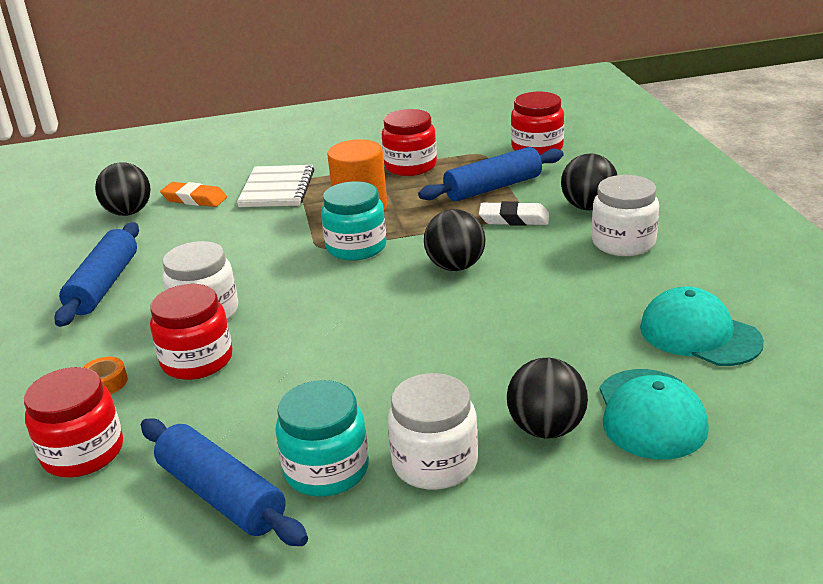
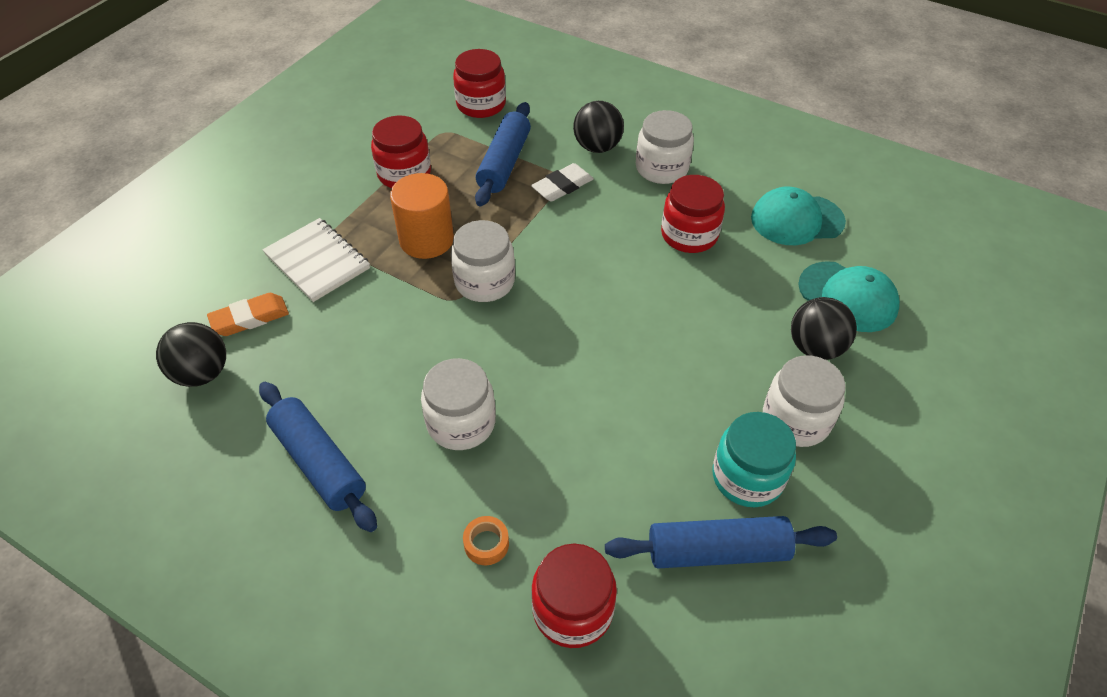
camera: 50 degrees left, 20 degrees up
red jar [150,284,232,380] -> red jar moved to [661,175,725,253]
turquoise jar [321,181,387,261] -> white jar [451,220,515,302]
black ball [424,209,486,271] -> none

